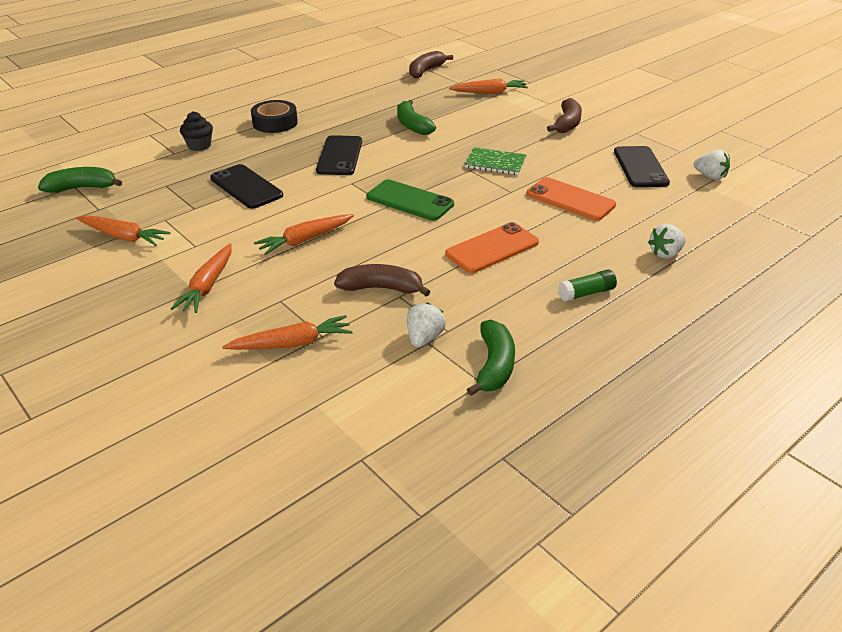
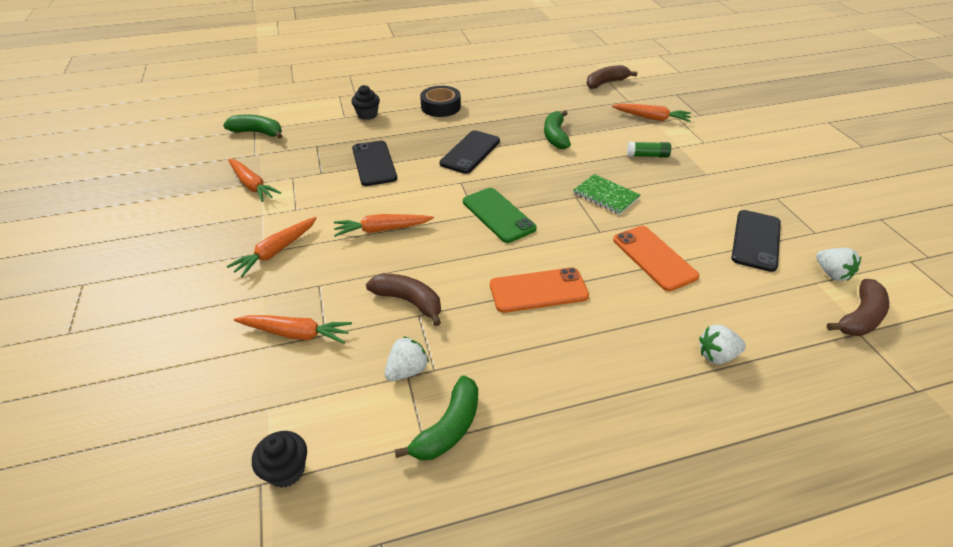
camera: 25 degrees right, 5 degrees up
brown banana [547,98,582,133] -> brown banana moved to [827,279,889,336]
green glue stick [558,269,617,302] -> green glue stick moved to [627,142,671,158]
none -> black cupcake [252,431,307,488]

